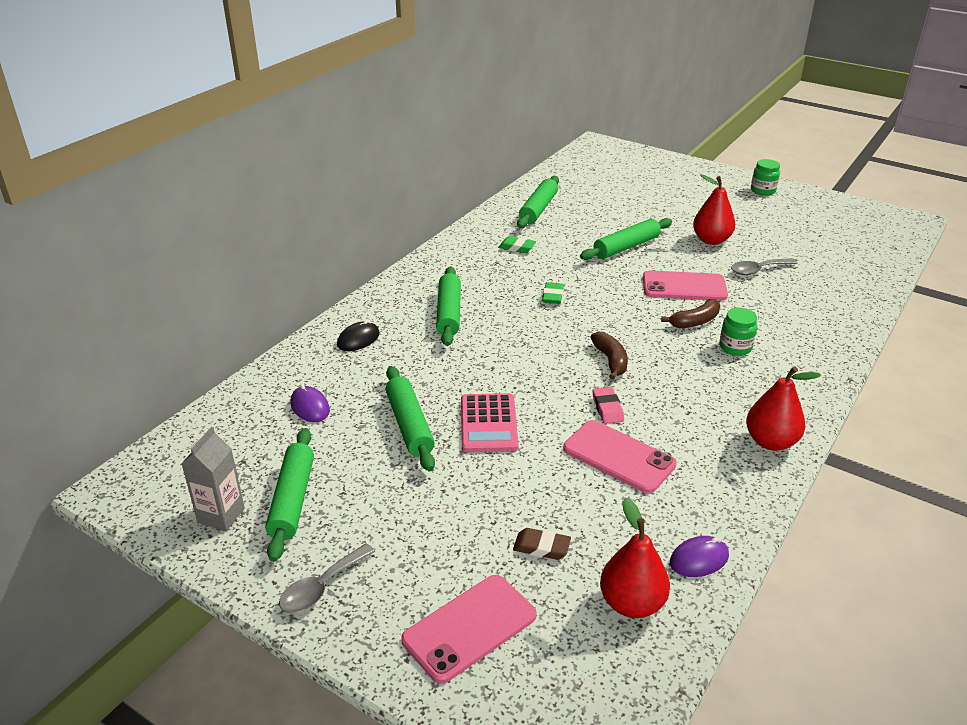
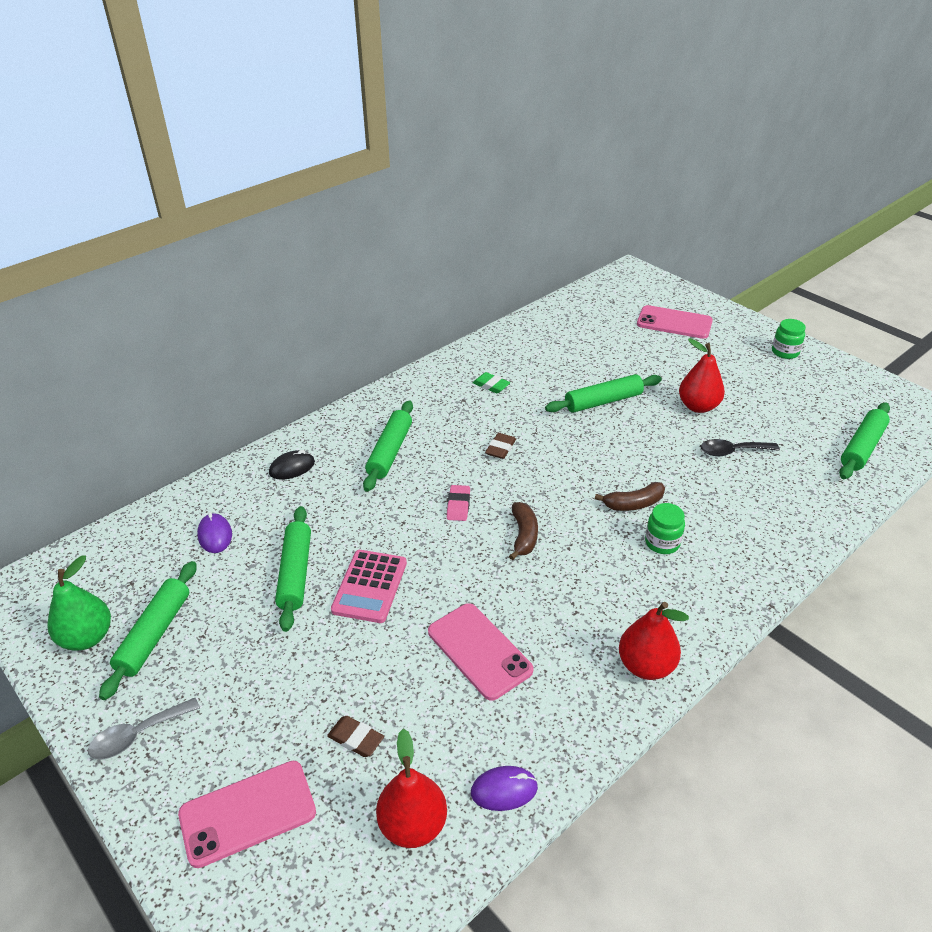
camera: 15 degrees right, 5 degrees up
grey carton [181,427,245,531] -> green pear [47,555,111,651]
green rolling pin [517,176,559,228] -> green rolling pin moved to [839,402,890,479]
green eraser [542,282,564,304] -> brown eraser [485,433,516,459]
pink eraser [593,387,624,424] -> pink eraser moved to [447,485,470,521]
pink phone [643,270,728,301] -> pink phone moved to [637,305,713,339]
grey spoon [731,258,798,275] -> black spoon [701,439,780,456]

